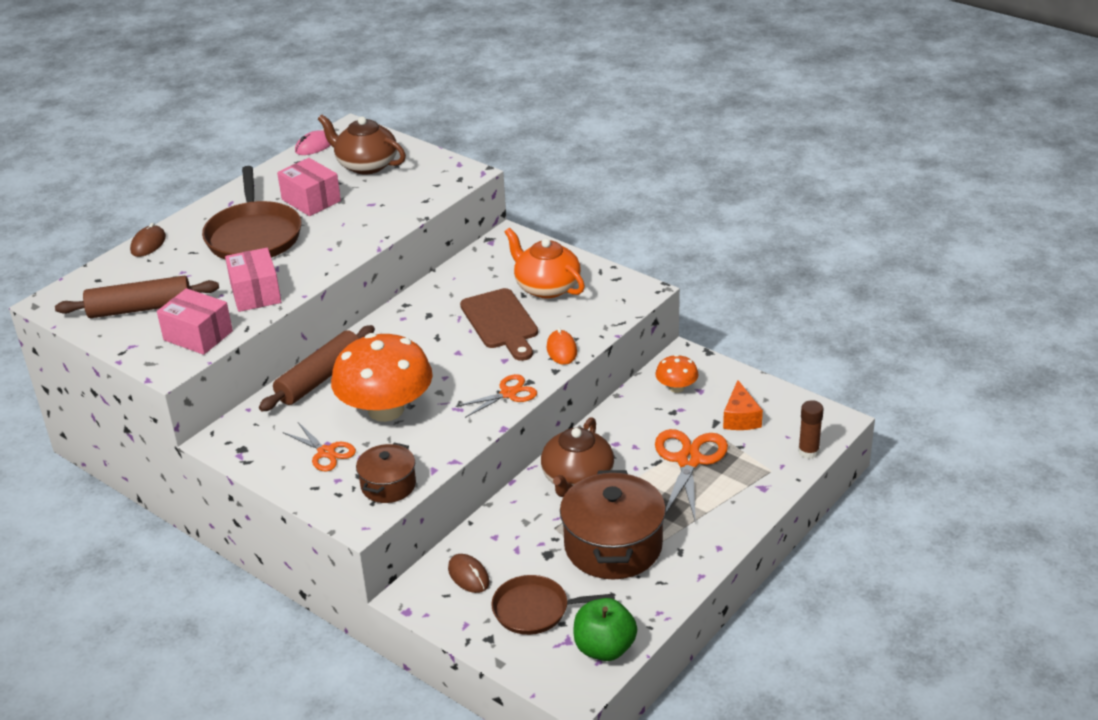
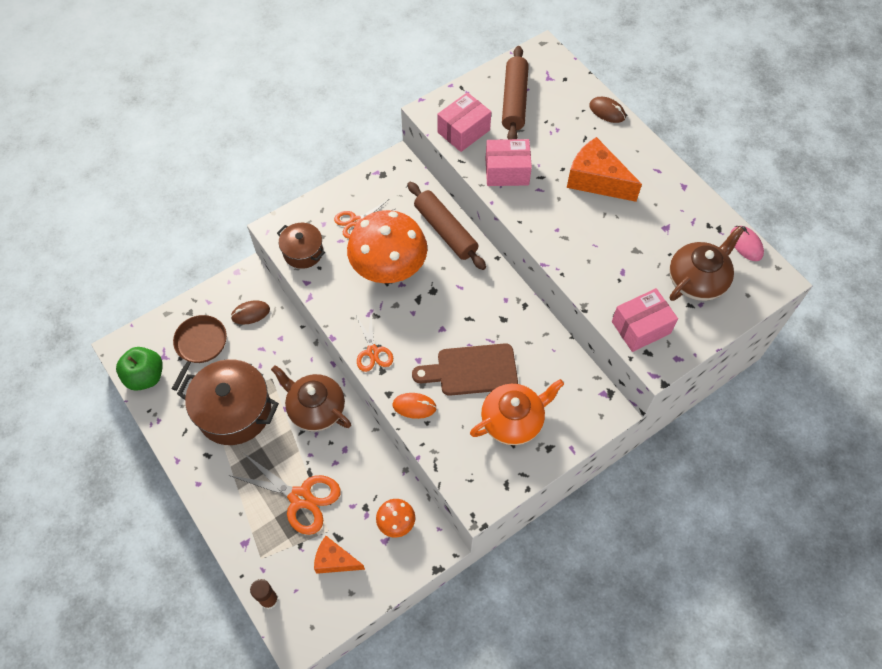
camera: 105 degrees right, 25 degrees up
brown pan [202,166,302,260] -> orange cheese [567,137,642,202]
pink box [277,158,341,216] -> pink box moved to [612,288,678,352]

